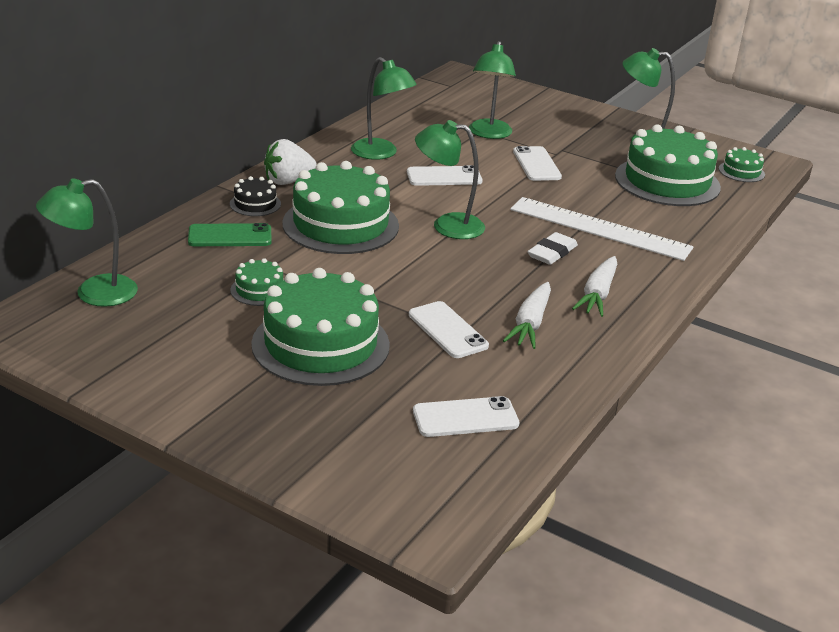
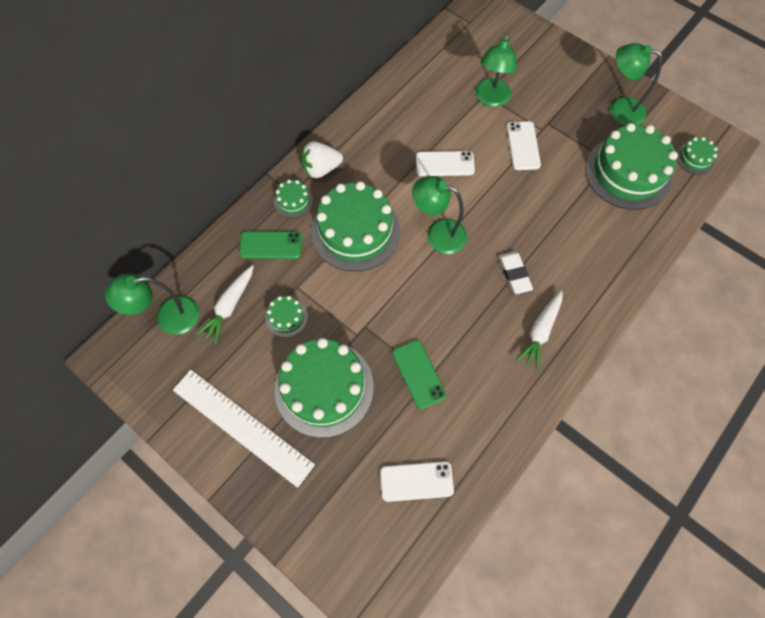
camera: 10 degrees right, 35 degrees up
black cake [230,176,281,216] -> green cake [274,180,313,218]
green lamp [351,57,417,160] -> none
white phone [409,301,489,358] -> green phone [392,340,446,409]
white carrot [503,282,551,349] -> white carrot moved to [196,265,254,344]
white ruler [510,197,693,261] -> white ruler moved to [173,370,315,488]
white eraser [528,232,578,265] -> white eraser turned 60 degrees counterclockwise [498,251,533,294]

